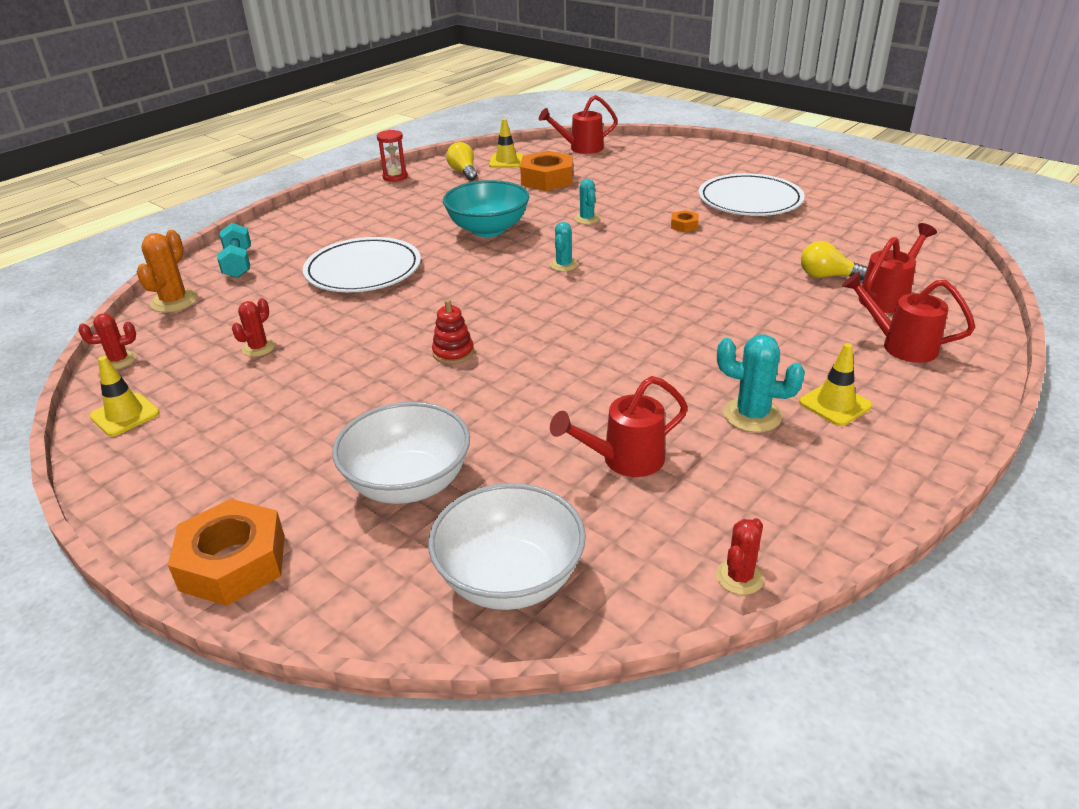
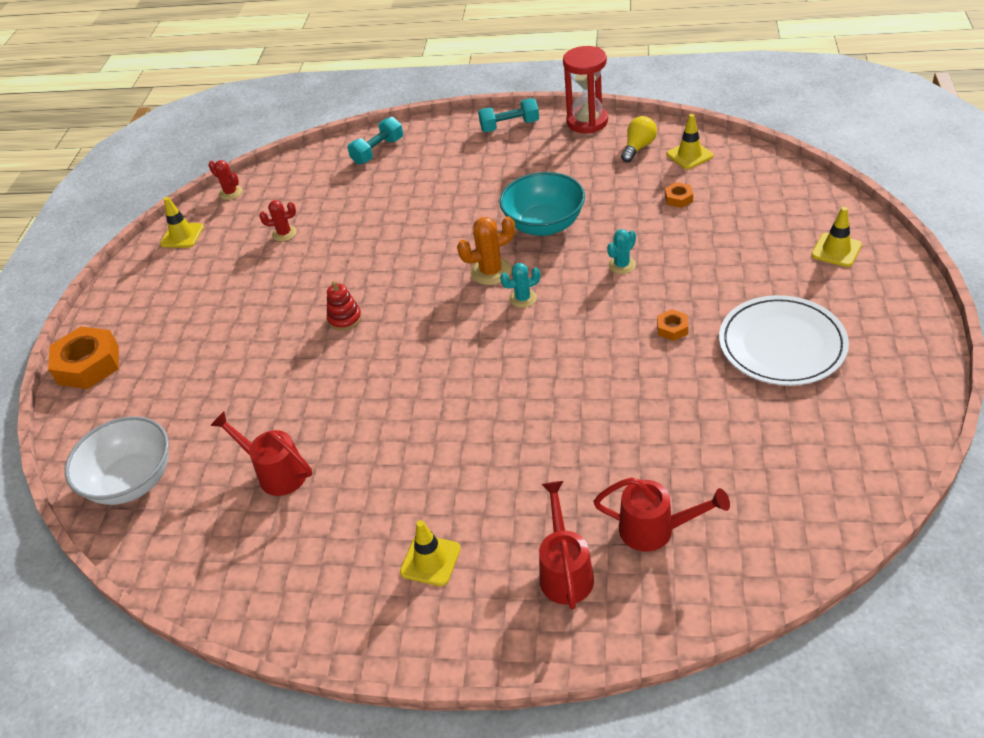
camera: 60 degrees right, 10 degrees up
orange cactus [137,230,198,312] -> orange cactus moved to [457,216,515,285]
white plate [303,237,421,292] -> none
white bowl [332,402,470,504] -> none
red hourglass [377,130,408,182] -> red hourglass [563,46,608,133], size x1.64
orange nut [520,151,573,191] -> orange nut [665,182,693,208], size x0.47
red watering can [539,95,618,154] -> none
red cactus [716,518,764,595] -> none
turquoise cactus [717,334,805,432] -> none
yellow light bulb [801,241,867,280] -> none
none -> turquoise dumbbell [478,98,539,132]
none -> yellow traffic cone [811,207,862,267]

